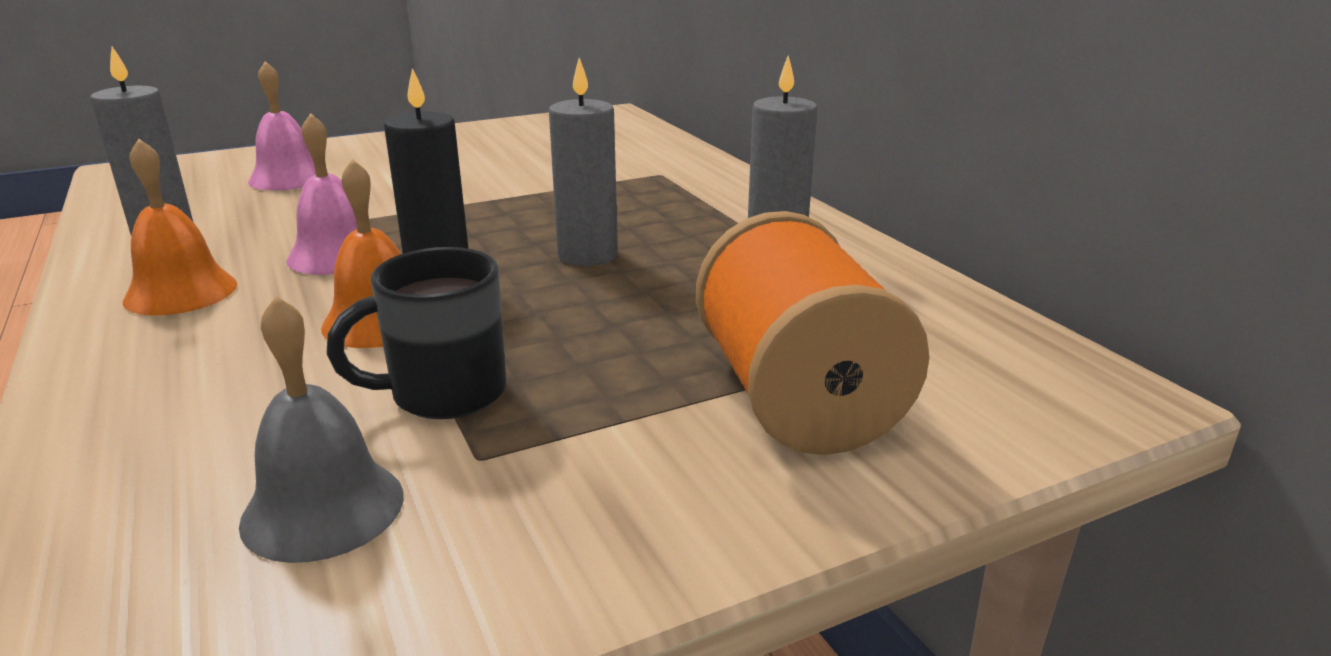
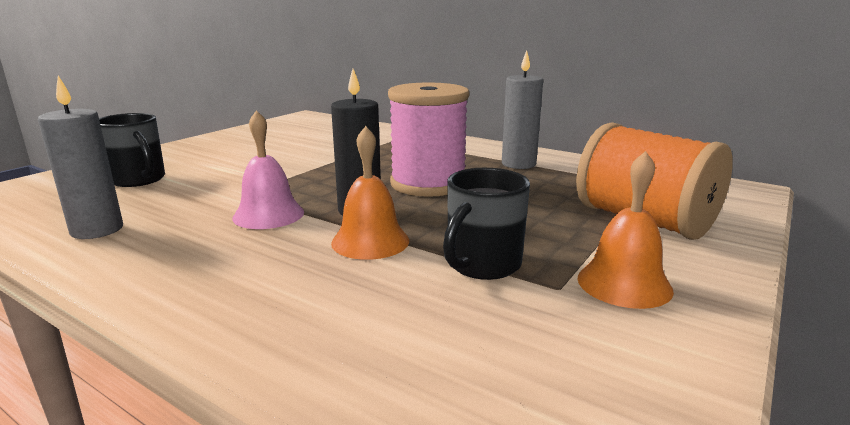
camera: 30 degrees left, 5 degrees down
orange bell [123,139,237,315] -> orange bell moved to [577,151,674,309]
grey bell [239,296,404,563] -> none
pink bell [248,61,328,190] -> black mug [99,113,165,187]
grey candle [549,58,618,266] -> pink spool [388,83,469,197]

